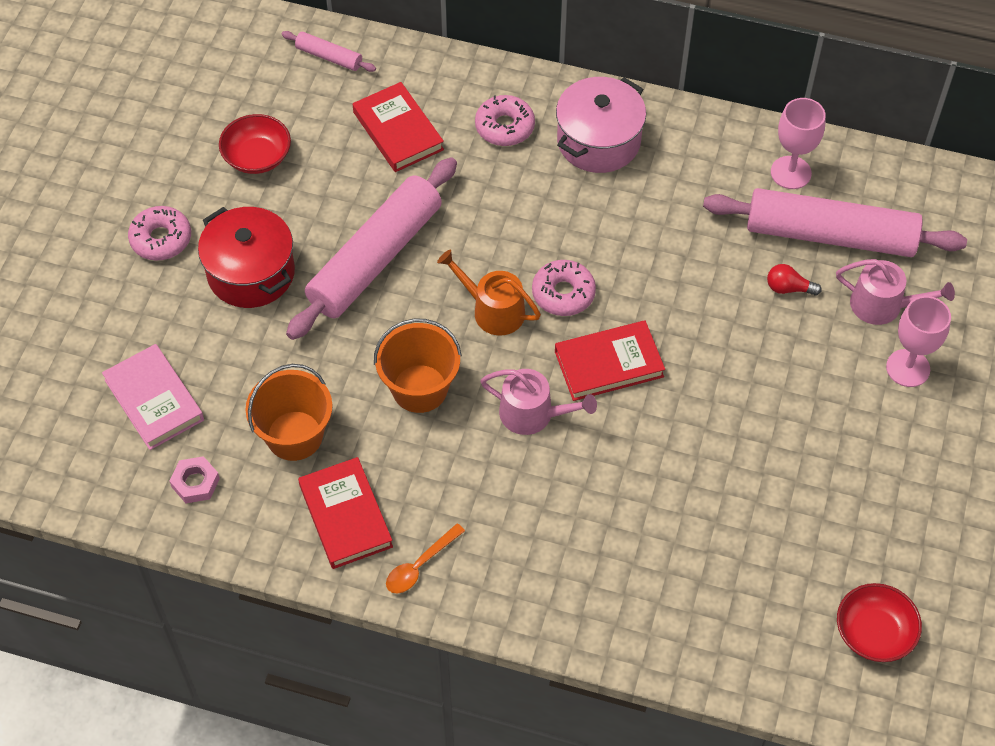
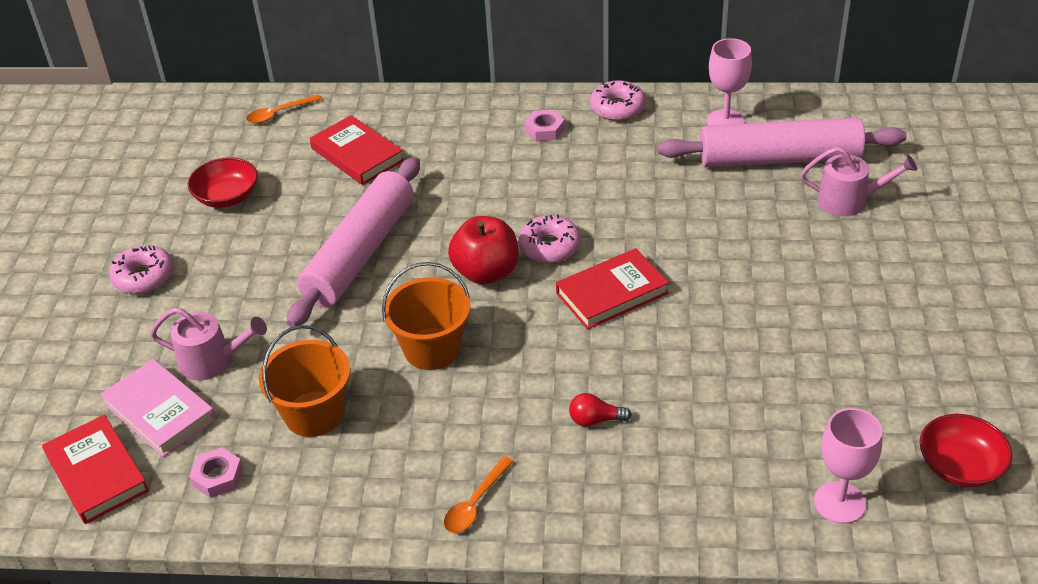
camera: 10 degrees left, 15 degrees down
red pot [198,207,295,308] -> none
pink rolling pin [281,31,376,72] -> orange spoon [246,94,322,124]
red book [298,457,393,569] -> red book moved to [42,415,149,524]
orange watering can [437,250,541,335] -> red apple [448,216,519,284]
pink donut [475,95,535,146] -> pink donut moved to [590,80,646,121]
pink watering can [480,369,597,435] -> pink watering can moved to [150,307,267,381]
pink pot [556,77,646,173] -> pink nut [524,110,565,141]
red light bulb [767,264,822,296] -> red light bulb moved to [569,393,632,427]
pink goblet [886,296,951,387] -> pink goblet moved to [814,408,882,524]

